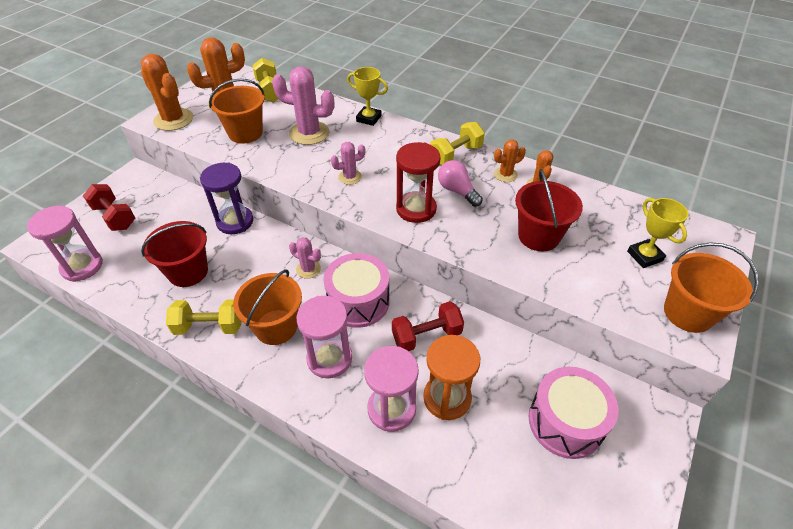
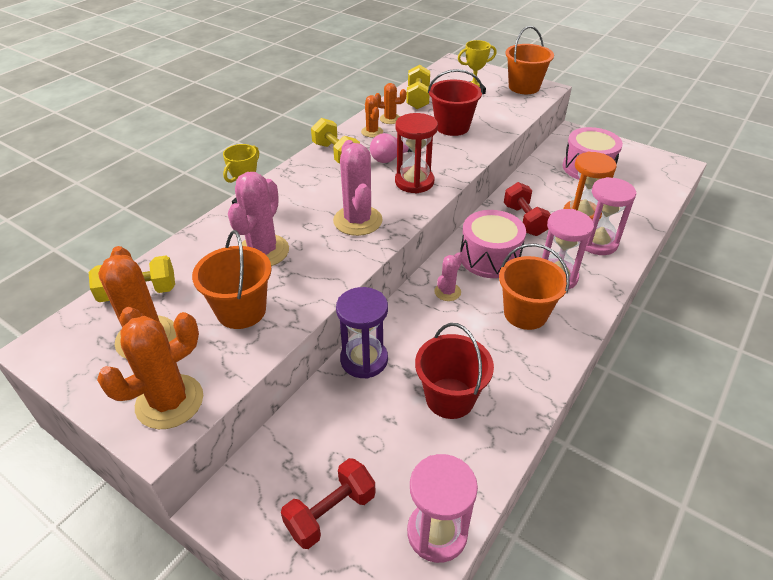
camera: 85 degrees left, 5 degrees down
yellow dumbbell [166,299,242,335] -> yellow dumbbell moved to [406,65,430,109]
pink cactus [331,142,365,185] -> pink cactus [333,140,383,236], size x1.85

